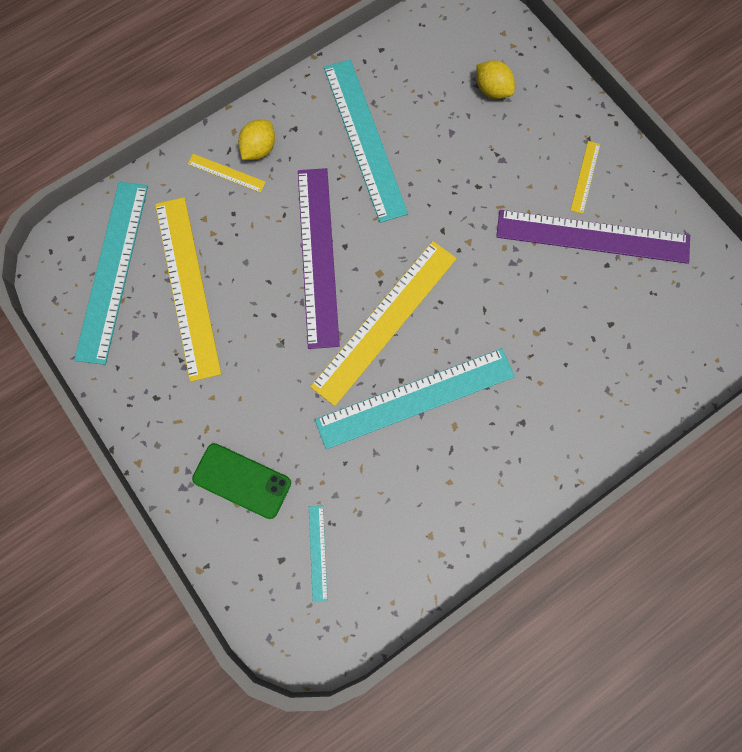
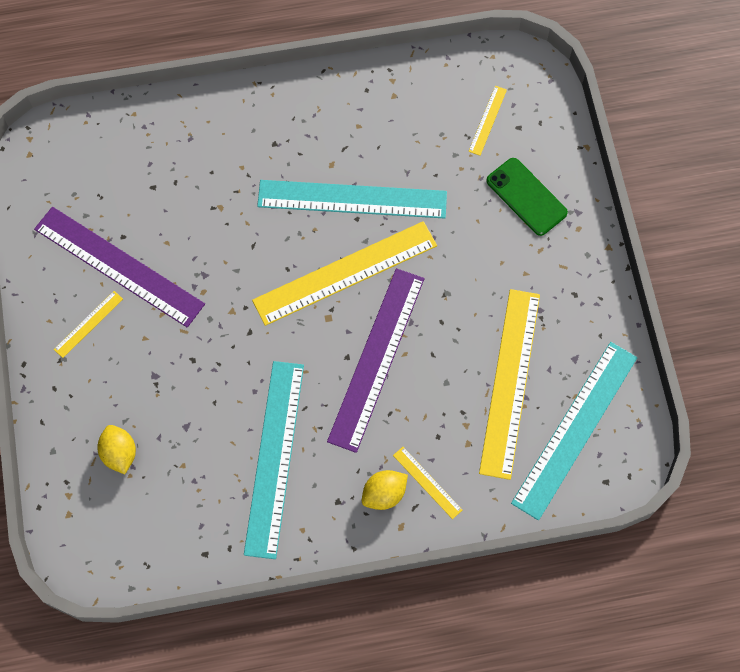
camera: 155 degrees left, 5 degrees down
turquoise ruler [309,506,328,602] -> yellow ruler [468,86,507,156]

